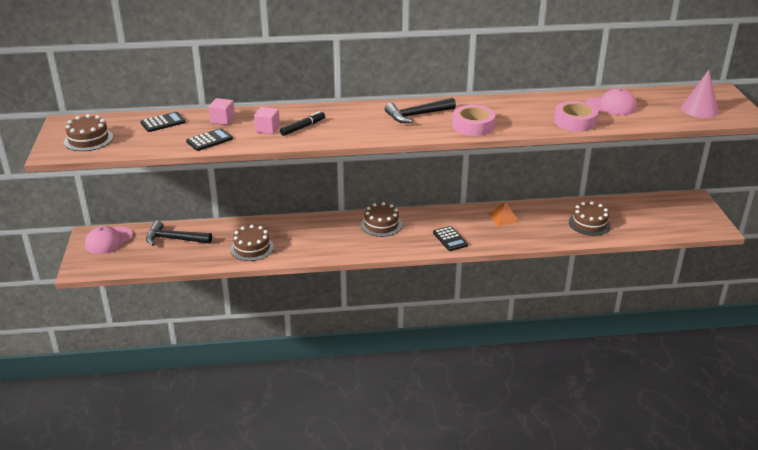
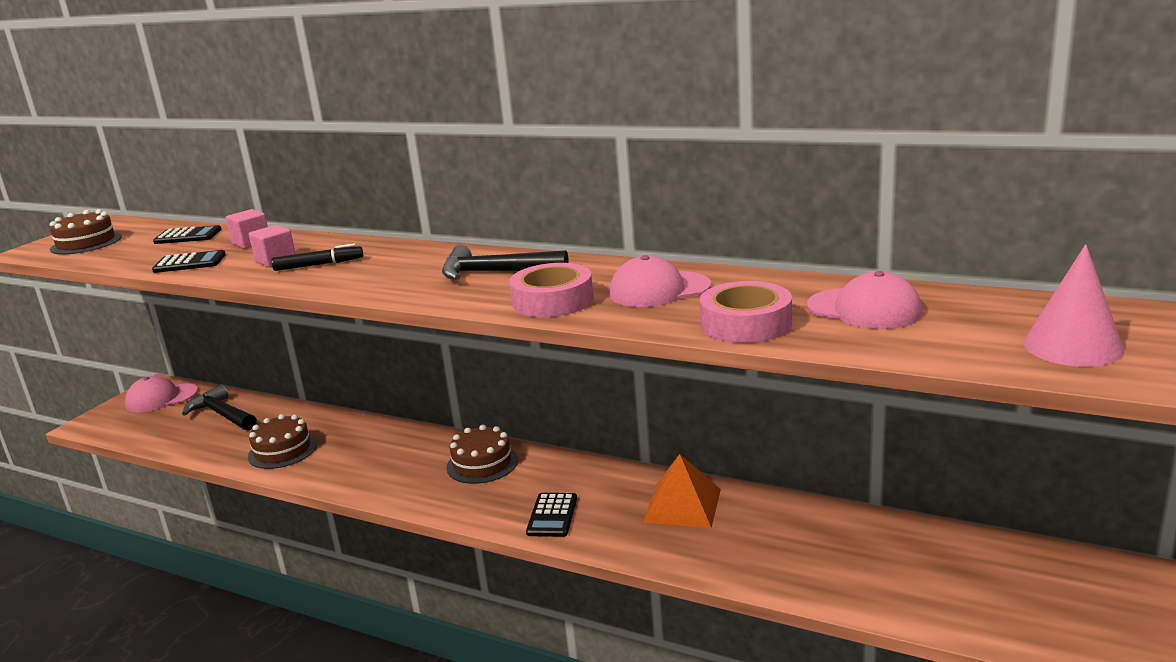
camera: 35 degrees right, 10 degrees down
orange pyramid [489,201,519,226] -> orange pyramid [643,454,721,528], size x1.51
brown cake [569,201,611,236] -> none
none -> pink cap [609,255,711,307]

